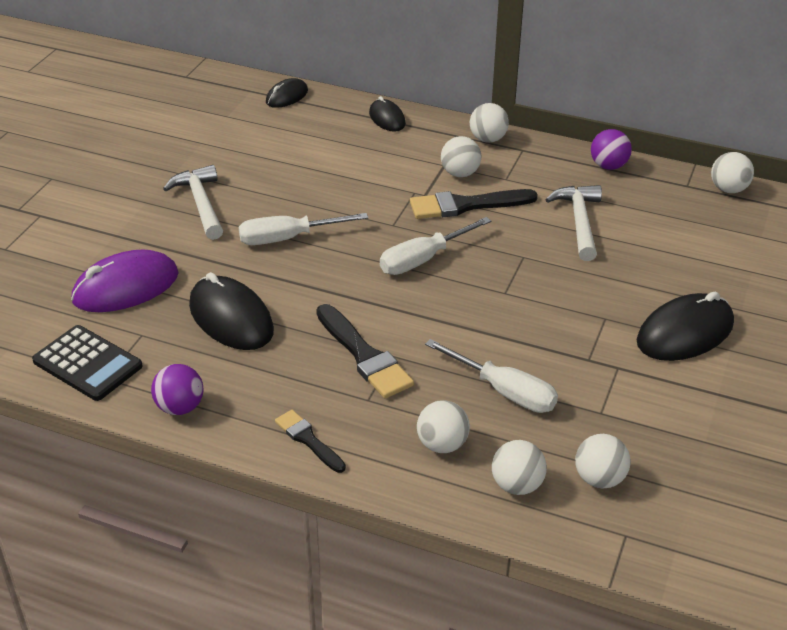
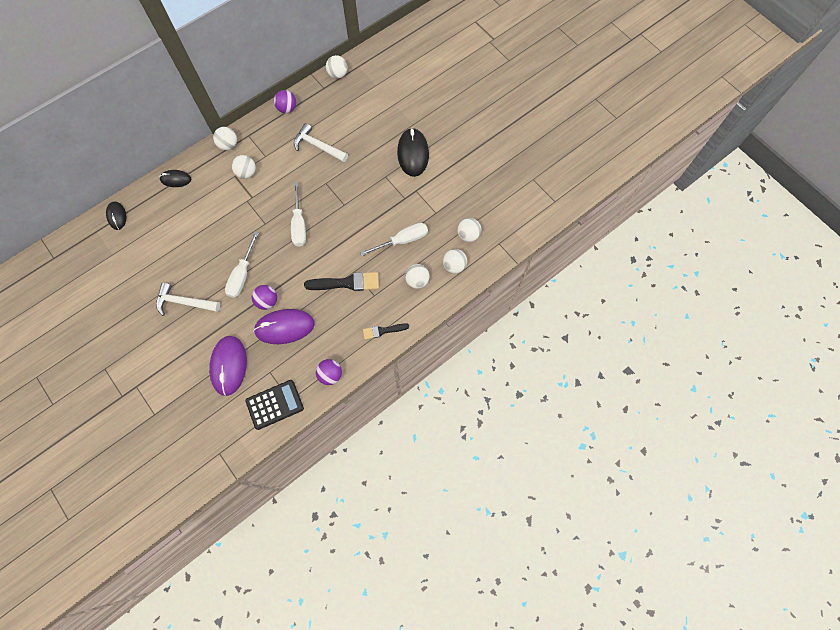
camera: 60 degrees left, 30 degrees up
black mouse [189,272,274,350] -> purple mouse [253,309,315,344]
black brush [410,189,538,219] -> none
none -> purple ball [252,285,277,310]

